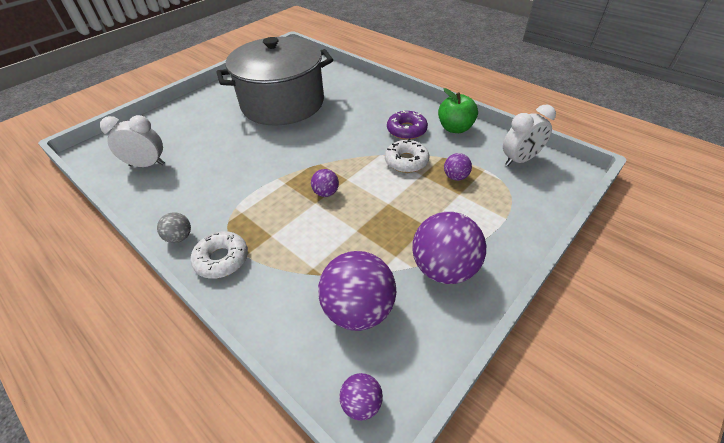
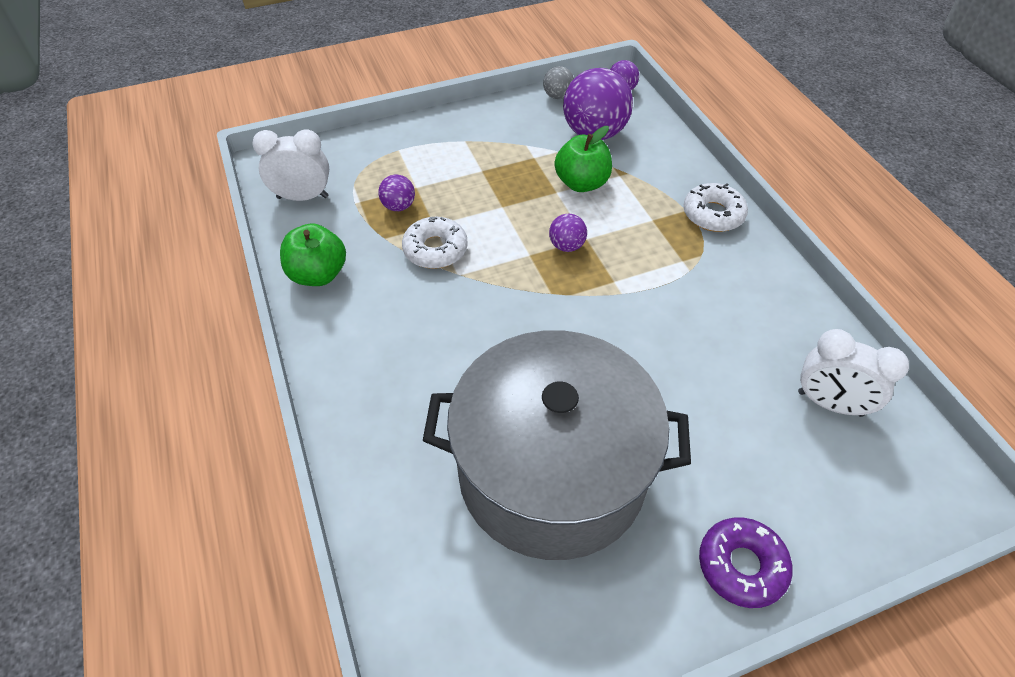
camera: 155 degrees left, 5 degrees up
grey ball [157,212,191,243] -> grey ball moved to [543,66,574,99]
purple donut [387,110,428,140] -> purple donut moved to [699,518,793,608]
purple ball [412,212,486,284] -> none
none -> green apple [554,126,612,192]

